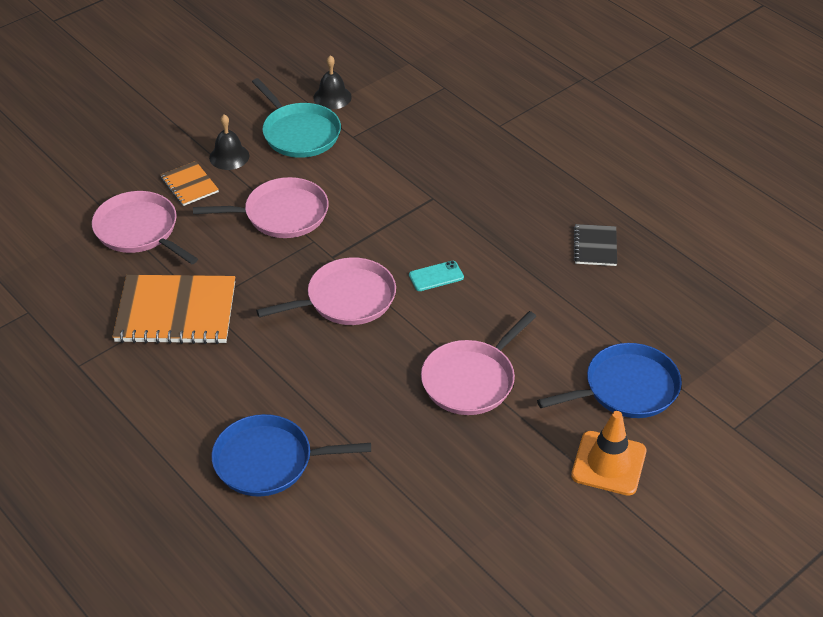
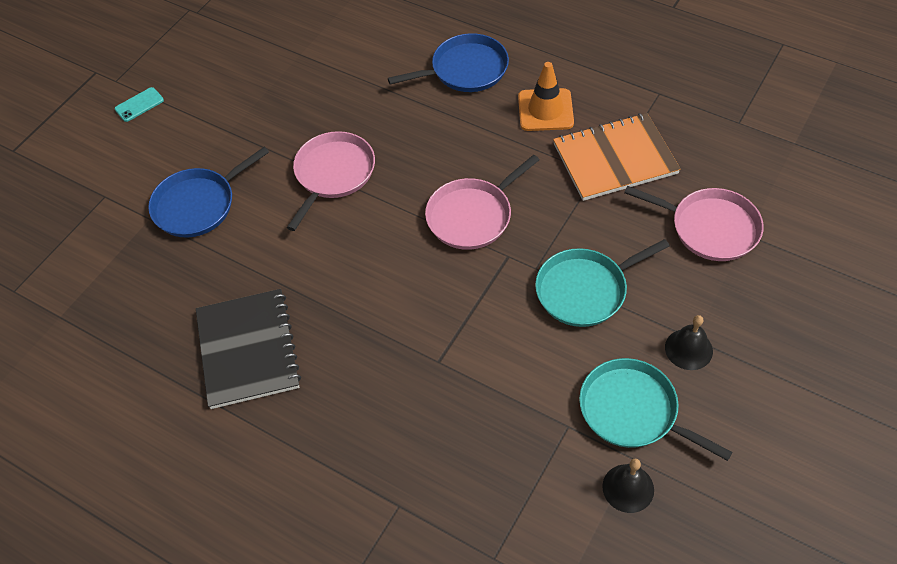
camera: 165 degrees right, 10 degrees up
orange notebook [161,161,219,206] -> none
pink pan [193,177,329,238] -> turquoise pan [535,239,670,327]
turquoise phone [409,261,464,291] -> turquoise phone moved to [115,87,164,122]
orange traffic cone [571,411,646,496] -> orange traffic cone moved to [518,62,574,131]
black notebook [573,224,617,266] -> black notebook [196,289,301,409], size x1.98

